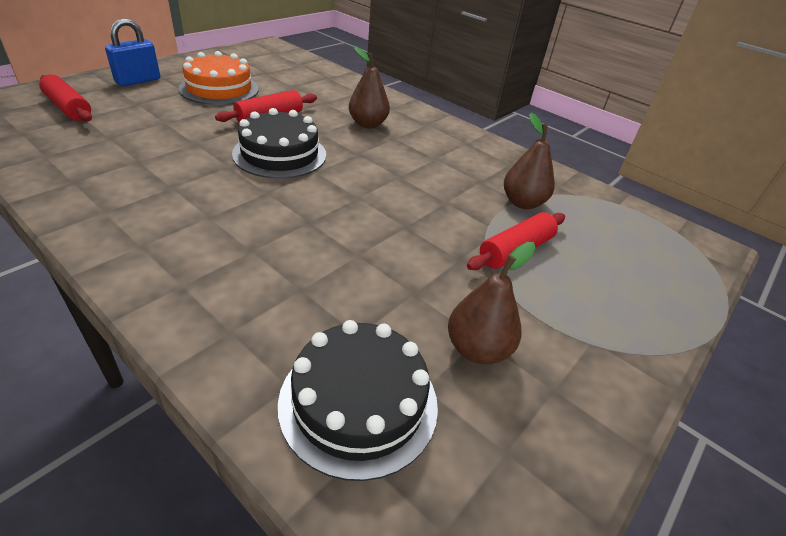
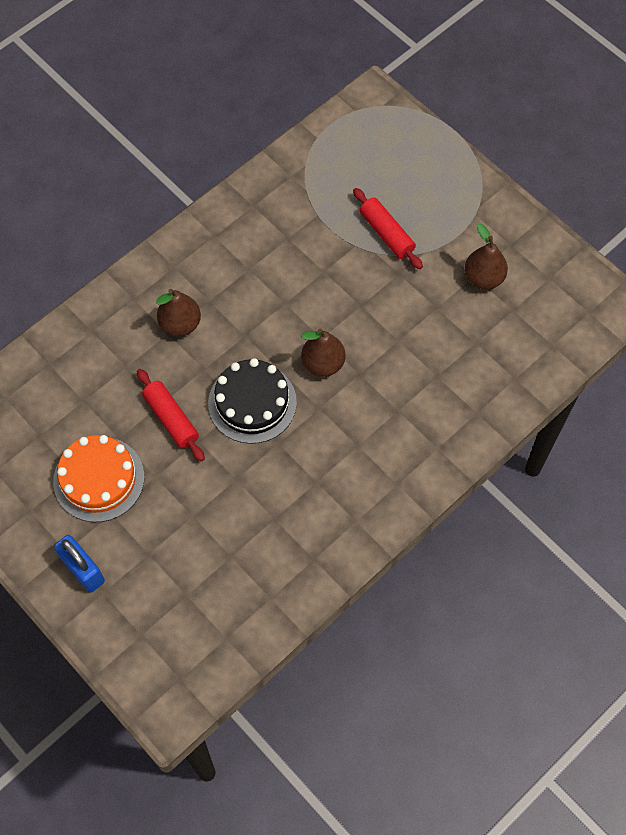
camera: 80 degrees left, 25 degrees up
red rolling pin [39,74,92,122] -> none
black cake [278,320,438,481] -> none
brown pear [504,113,555,209] -> brown pear moved to [301,329,346,377]

